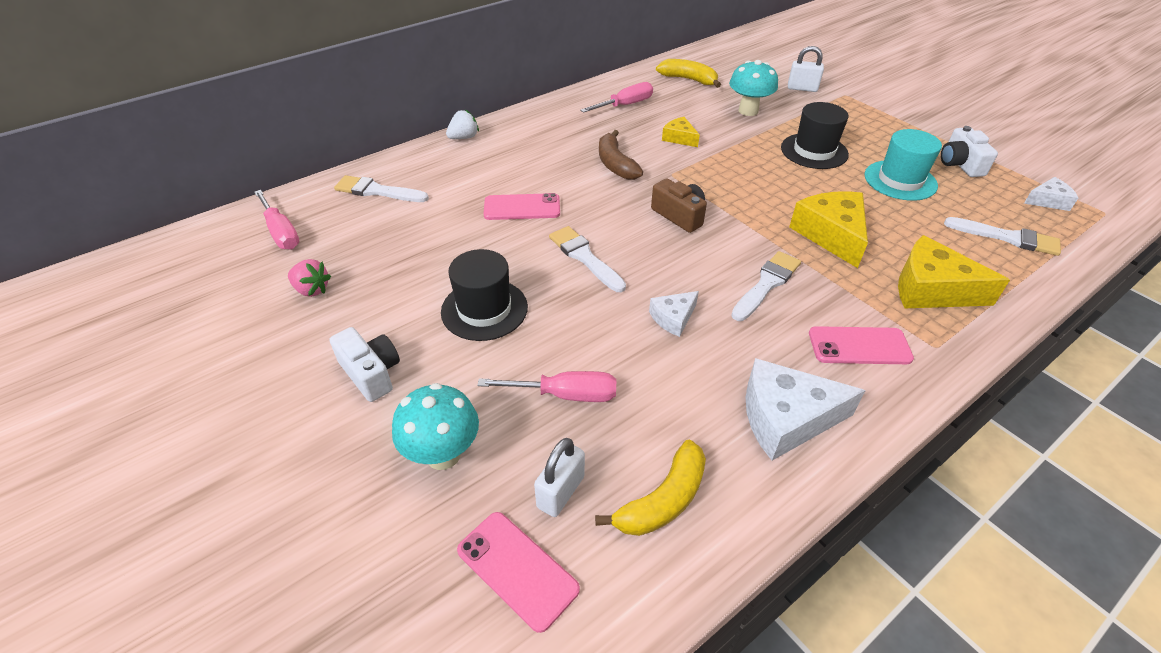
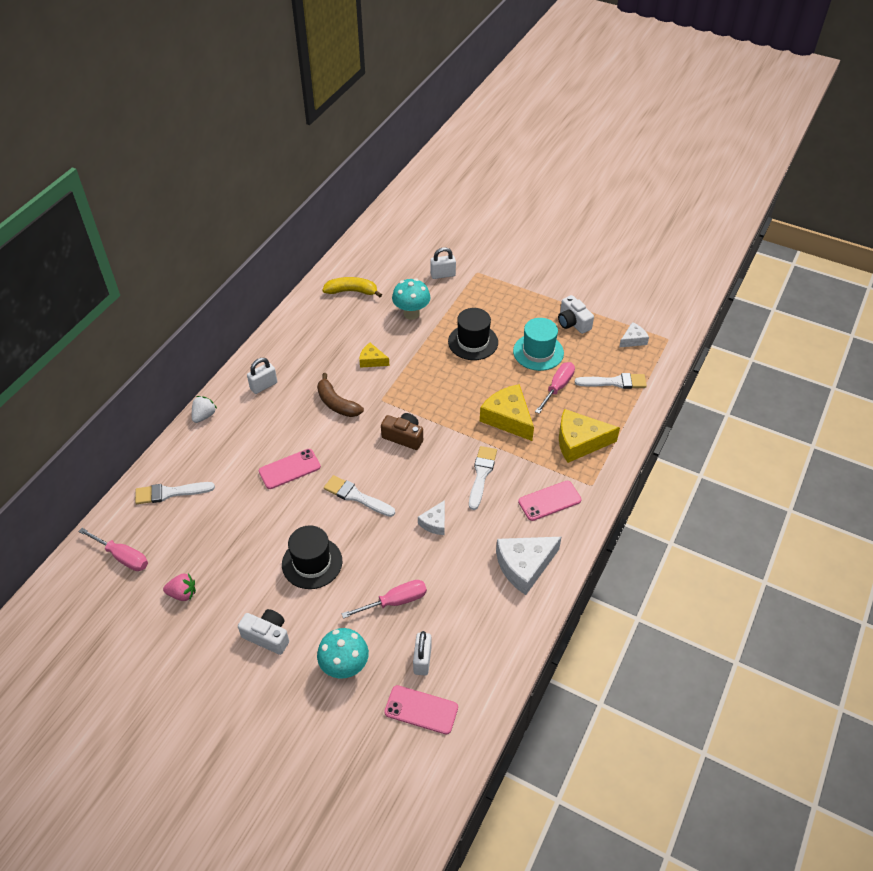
camera: 25 degrees left, 5 degrees up
pink screwdriver [580,82,653,113] -> pink screwdriver moved to [535,362,575,414]
yellow banana [595,439,706,536] -> none
none -> white padlock [247,358,277,394]

